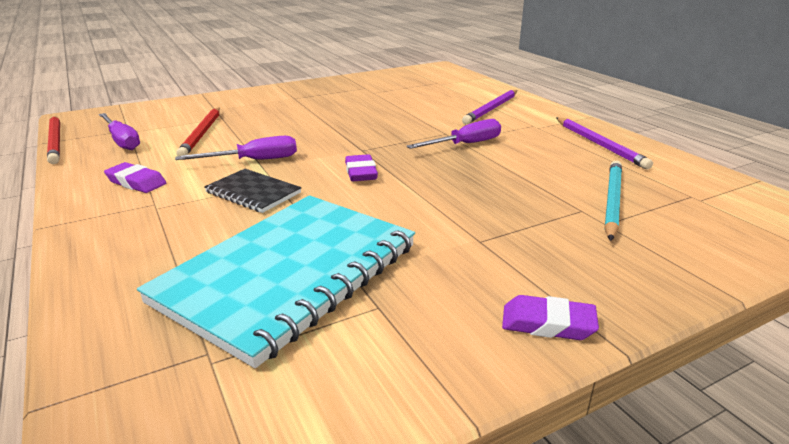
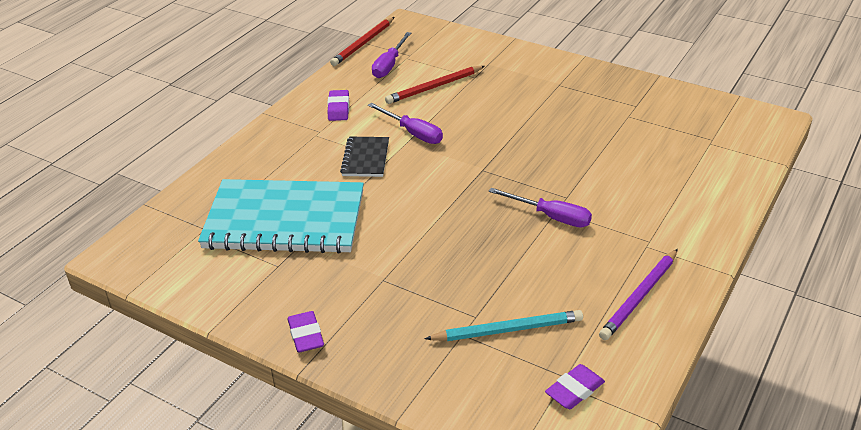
camera: 60 degrees right, 10 degrees up
purple eraser [345,154,378,181] -> purple eraser moved to [545,364,605,409]
purple pencil [462,90,518,124] -> none

